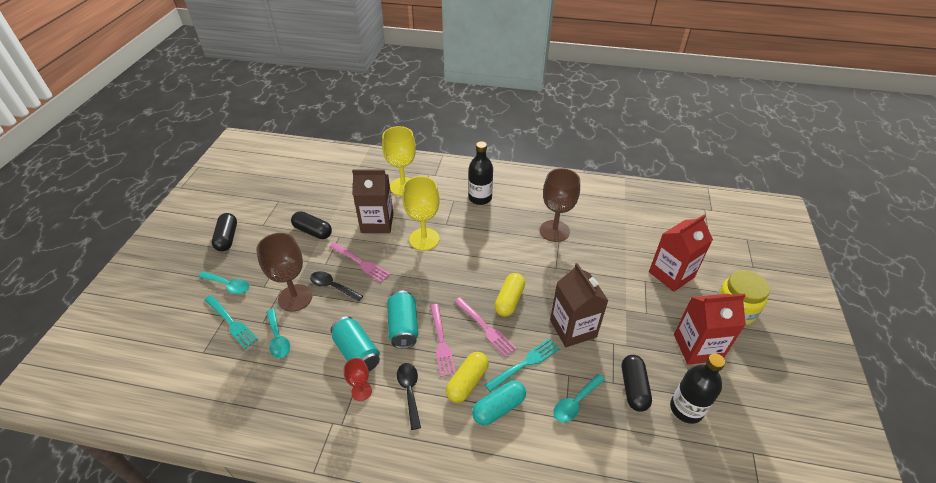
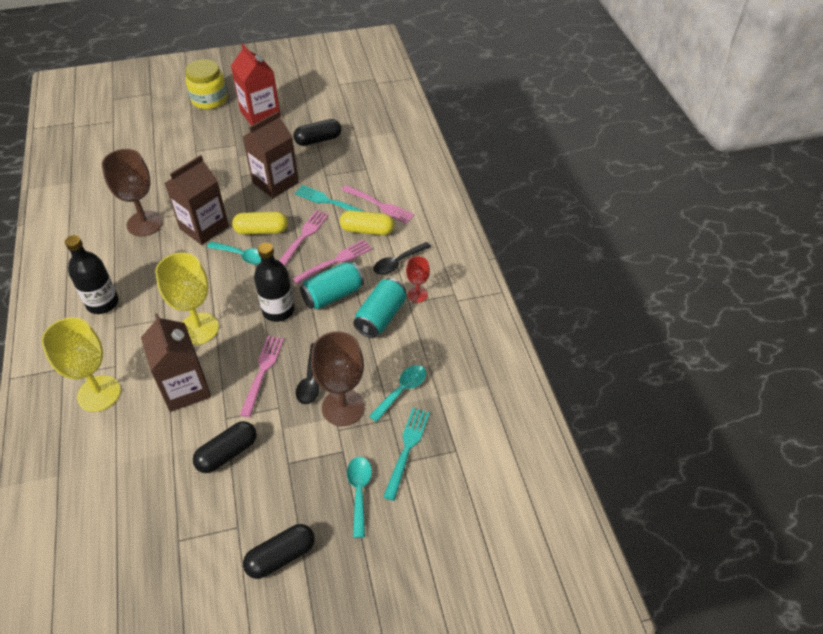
camera: 115 degrees left, 5 degrees up
black capsule [291,211,332,239] -> black capsule turned 45 degrees clockwise [193,421,257,473]
turquoise capsule [472,381,526,425] -> pink fork [342,185,415,224]
turquoise spoon [553,374,605,422] -> turquoise spoon moved to [207,241,261,265]
red carton [649,214,713,292] -> none
black bottle [670,353,725,424] -> black bottle moved to [254,243,294,322]
none -> brown carton [165,155,229,245]

